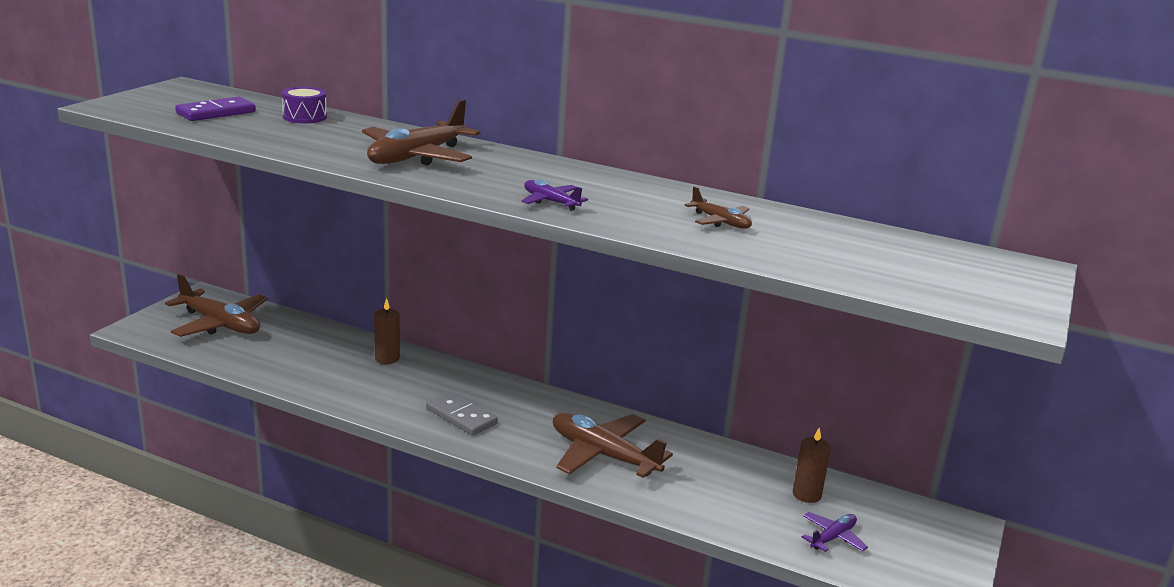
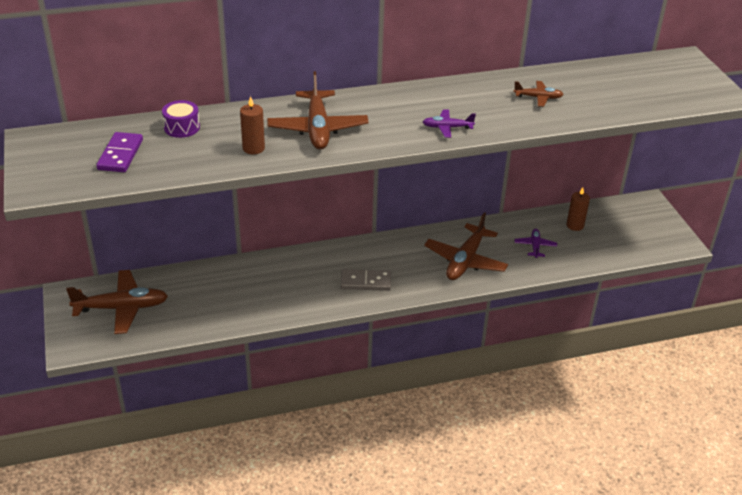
camera: 40 degrees left, 15 degrees up
brown candle [374,298,400,364] -> brown candle moved to [240,96,265,155]
brown plane [553,413,673,478] -> brown plane turned 60 degrees counterclockwise [424,212,508,280]
purple plane [802,512,868,552] -> purple plane moved to [515,229,557,258]

